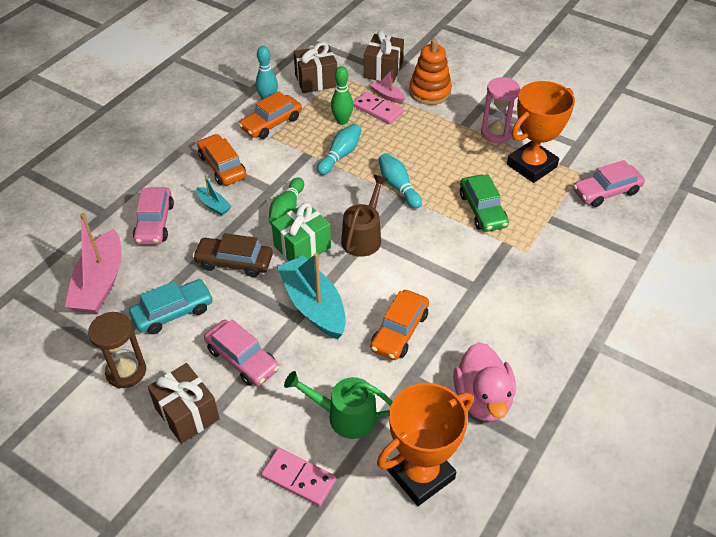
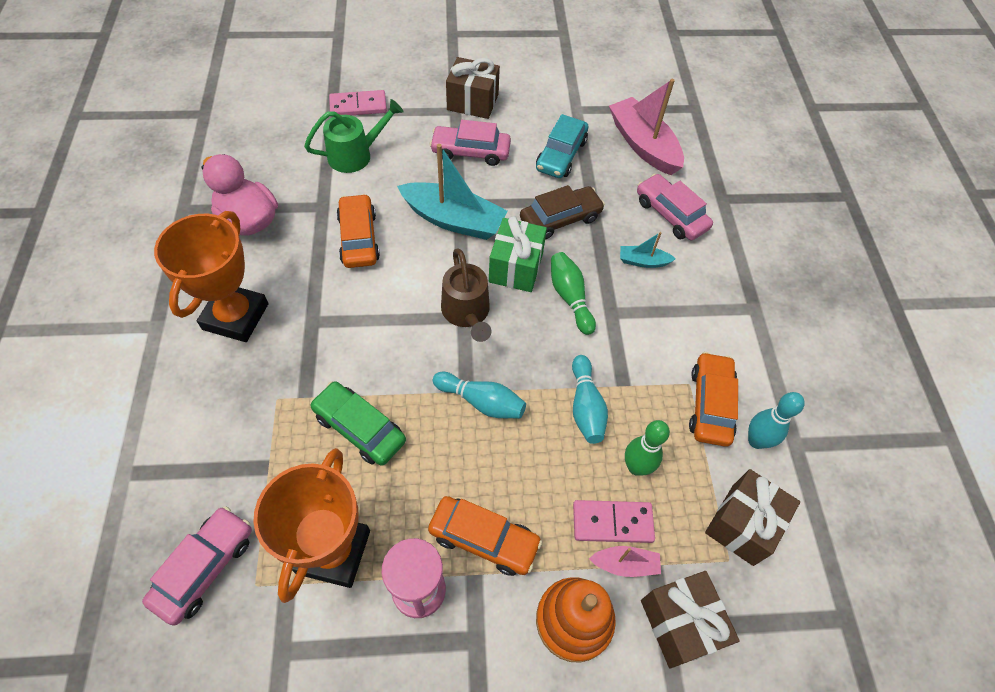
camera: 140 degrees right, 10 degrees up
brown hourglass [88,312,146,388] -> none
orange car [197,134,246,185] -> orange car moved to [428,496,542,576]
orange trophy [377,383,473,506] -> orange trophy moved to [154,211,268,342]

